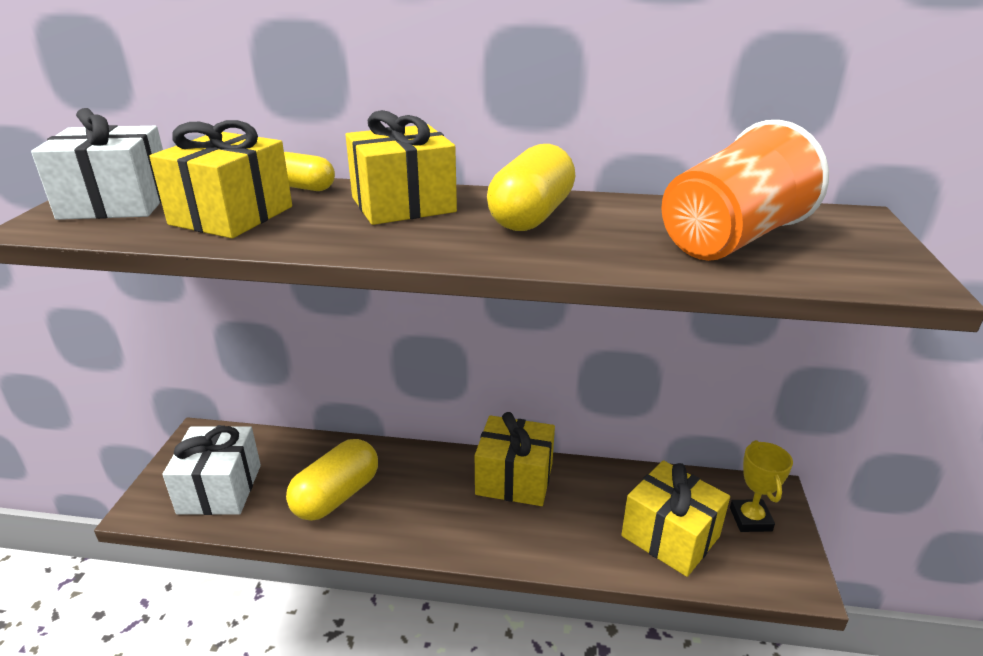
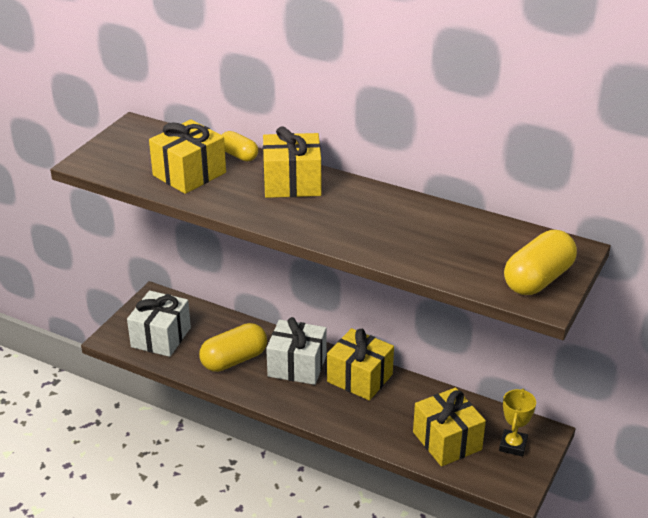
camera: 20 degrees right, 5 degrees up
white gift [31,108,163,220] -> white gift moved to [266,317,327,385]
yellow capsule [487,144,575,231] -> yellow capsule moved to [504,230,577,295]
orange cup [661,120,829,261] -> none

